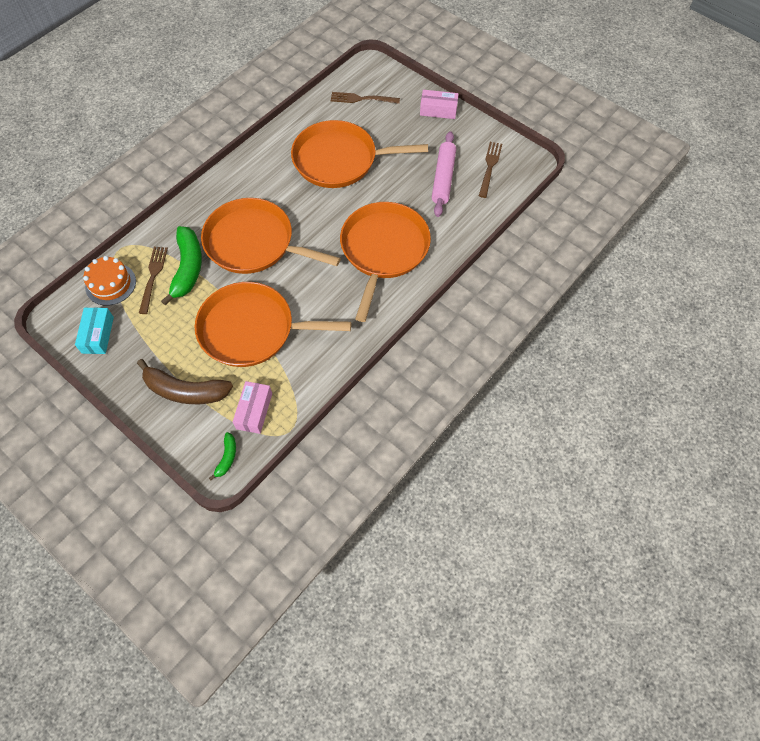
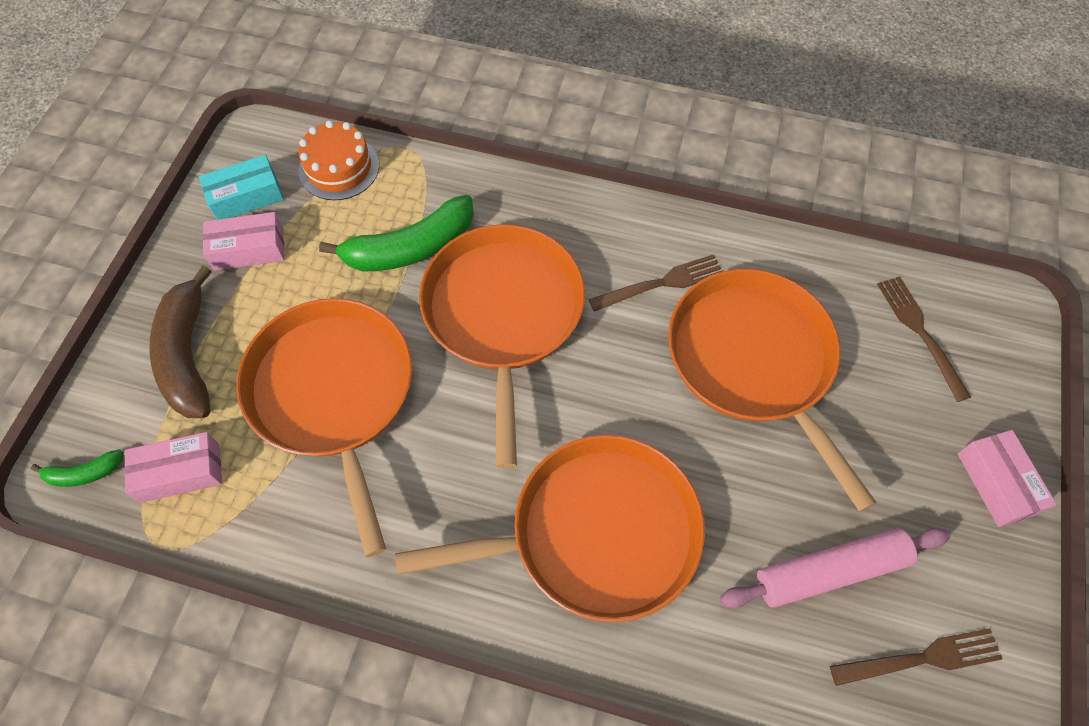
camera: 65 degrees right, 0 degrees up
brown fork [139,247,168,314] -> brown fork moved to [589,254,723,312]
none -> pink box [203,212,285,271]

